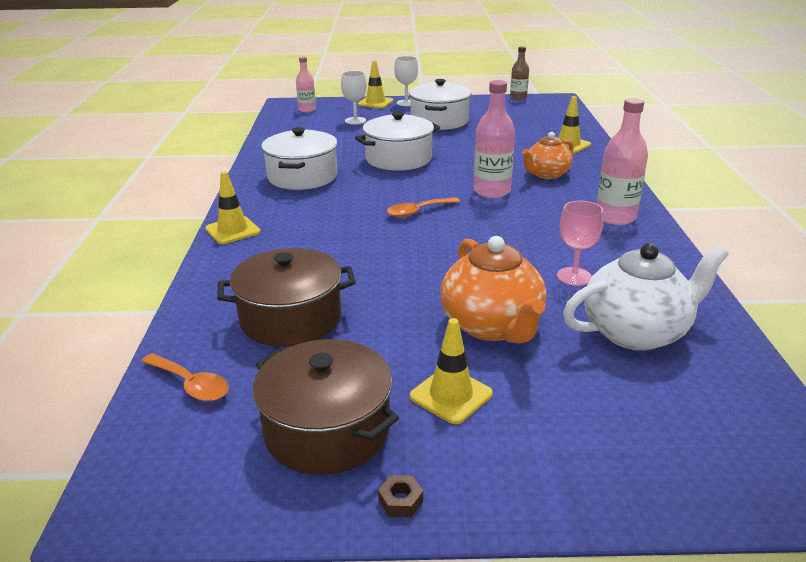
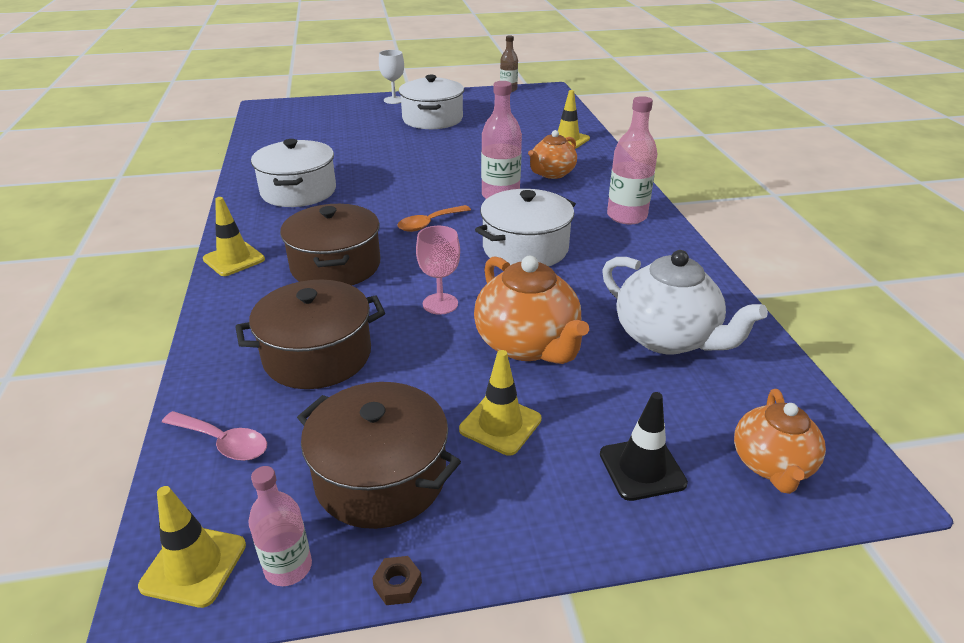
camera: 10 degrees left, 5 degrees up
orange spoon [141,353,229,401] -> pink spoon [162,411,267,461]
pink bottle [296,57,316,112] -> pink bottle moved to [248,466,312,586]
white goblet [341,71,367,125] -> none
white pot [355,112,440,171] -> white pot moved to [475,189,576,267]
yellow traffic cone [358,61,394,108] -> yellow traffic cone moved to [138,486,246,608]
brown nut [378,475,423,517] -> brown nut moved to [372,556,422,605]
pink goblet [557,201,603,286] -> pink goblet moved to [416,226,460,314]
white teapot [563,243,729,351] -> white teapot turned 75 degrees clockwise [602,250,768,354]
none -> brown pot [280,204,381,285]
none -> black traffic cone [600,392,688,501]
none -> orange teapot [734,389,826,494]

